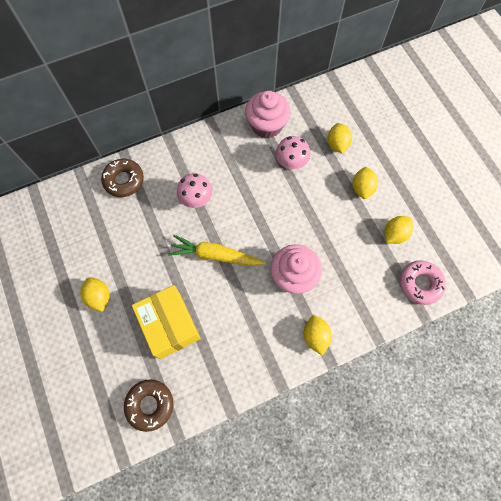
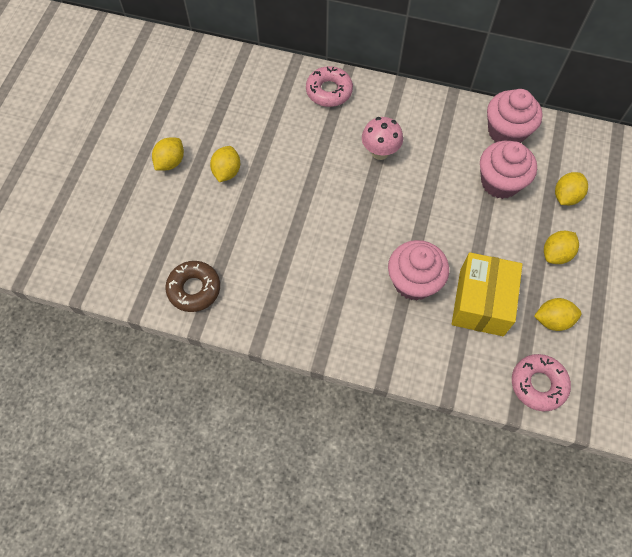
camera: 40 degrees right, 5 degrees down
brown donut [101,159,144,197] -> pink donut [306,66,353,107]
yellow box [132,285,201,359] -> yellow box moved to [452,252,523,336]
yellow carrot [168,235,265,266] -> none
pink mushroom [276,136,310,171] -> pink cupcake [480,141,537,199]
yellow lemon [304,315,332,356] -> yellow lemon moved to [152,137,184,170]

